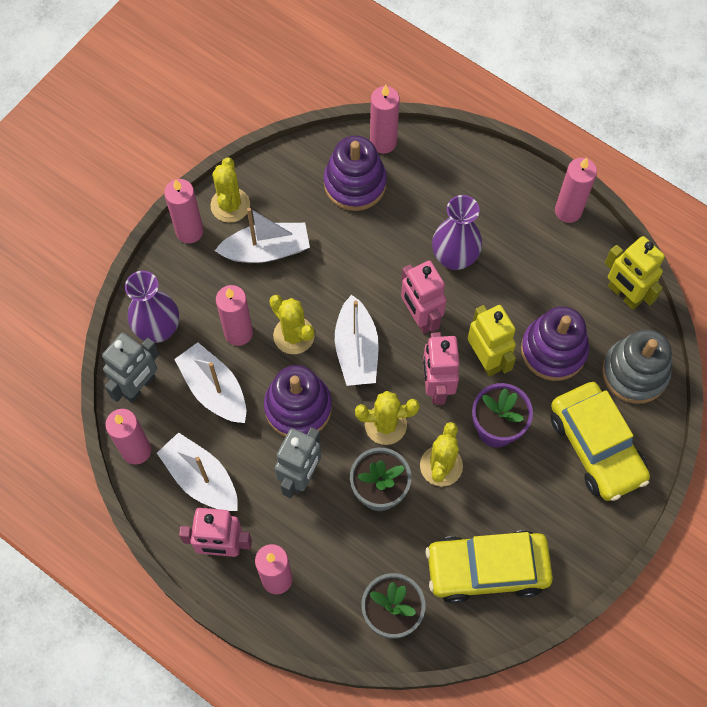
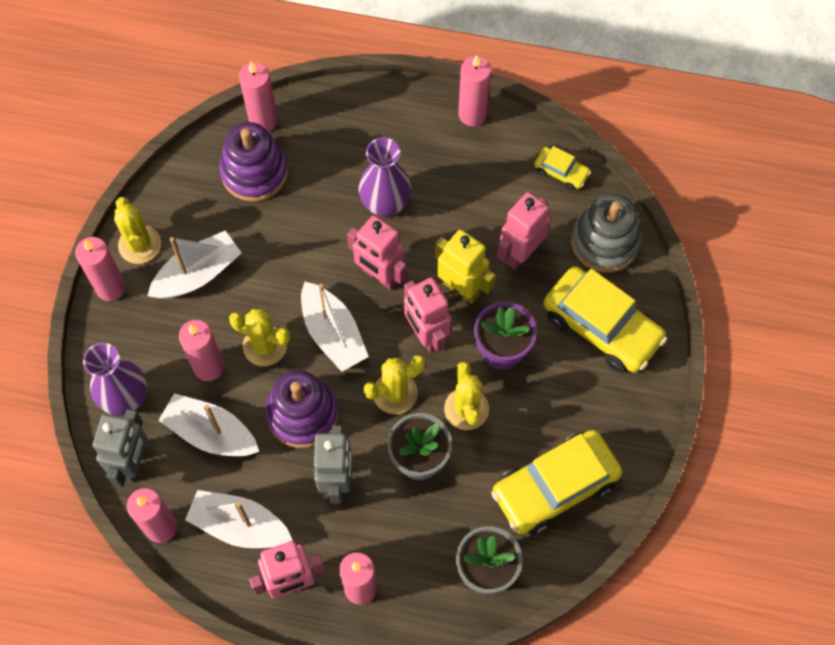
camera: 25 degrees left, 0 degrees up
purple stacking toy [521,306,589,381] -> pink robot [497,192,551,270]
yellow robot [605,236,665,310] -> yellow car [534,146,591,190]

